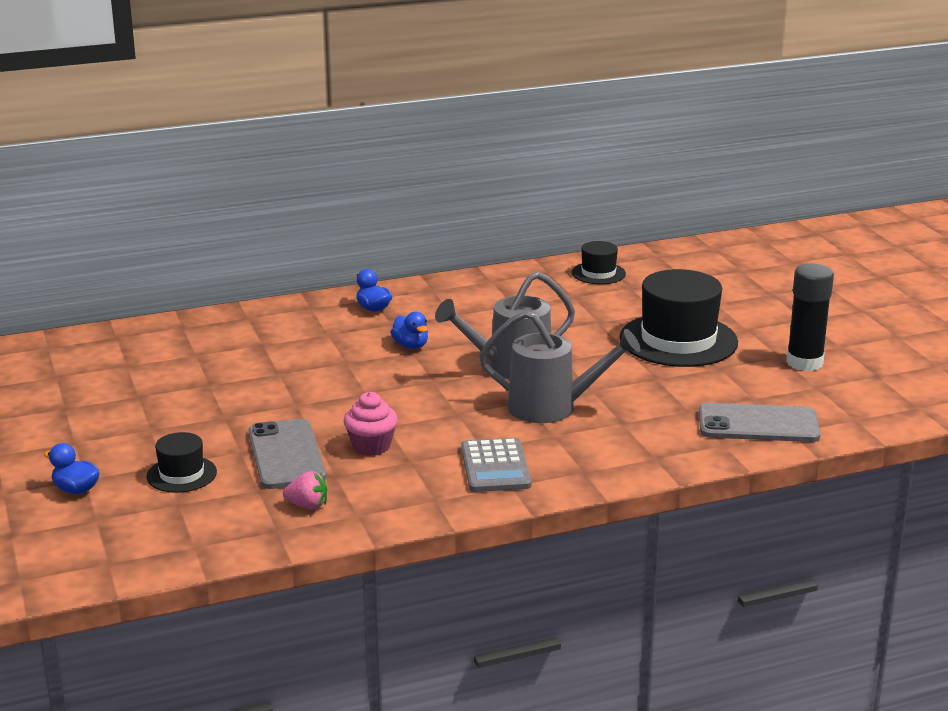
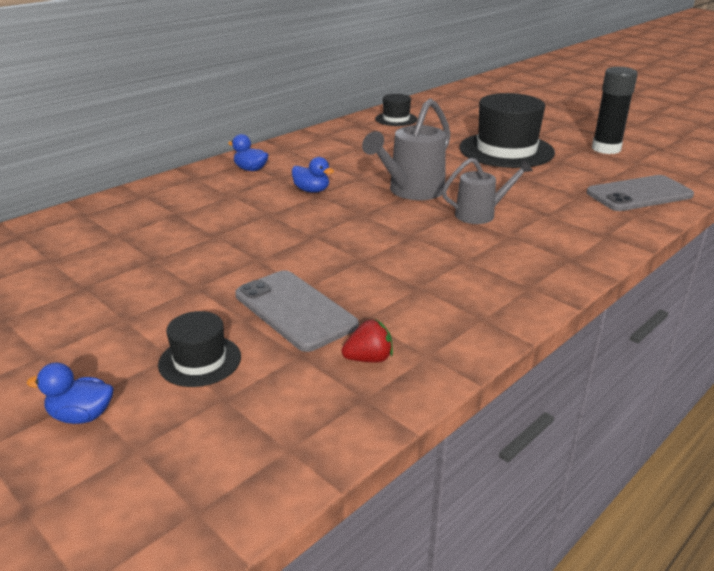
camera: 25 degrees left, 5 degrees up
pink strawberry [283,471,327,509] -> red strawberry [342,319,393,363]
pink cupcake [343,392,398,456] -> none
grey calculator [461,438,531,492] -> none
grey watering can [479,310,641,423] -> grey watering can [442,158,533,224], size x0.65

